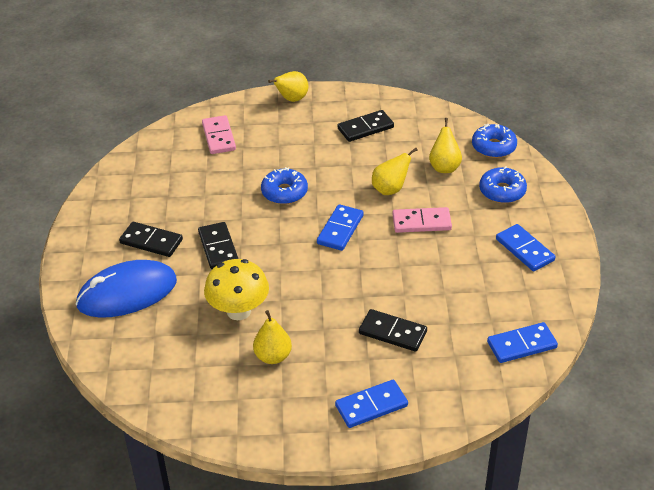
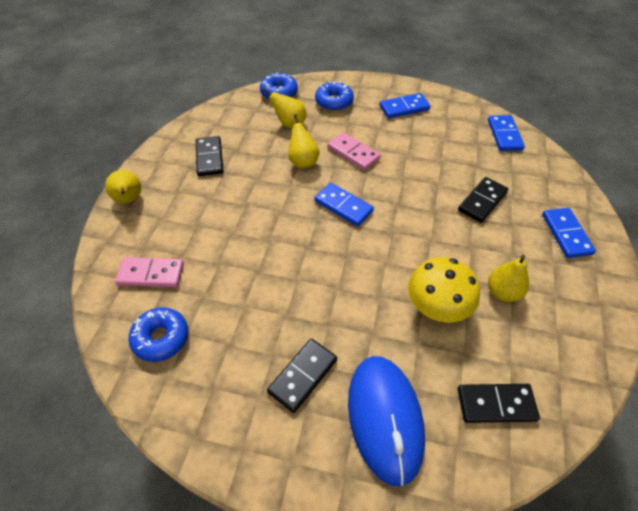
camera: 75 degrees left, 10 degrees up
black domino [198,222,238,269] -> black domino moved to [458,384,540,423]
blue donut [261,167,308,204] -> blue donut moved to [128,307,188,362]
pink domino [392,207,452,233] -> pink domino turned 60 degrees counterclockwise [328,132,381,170]

